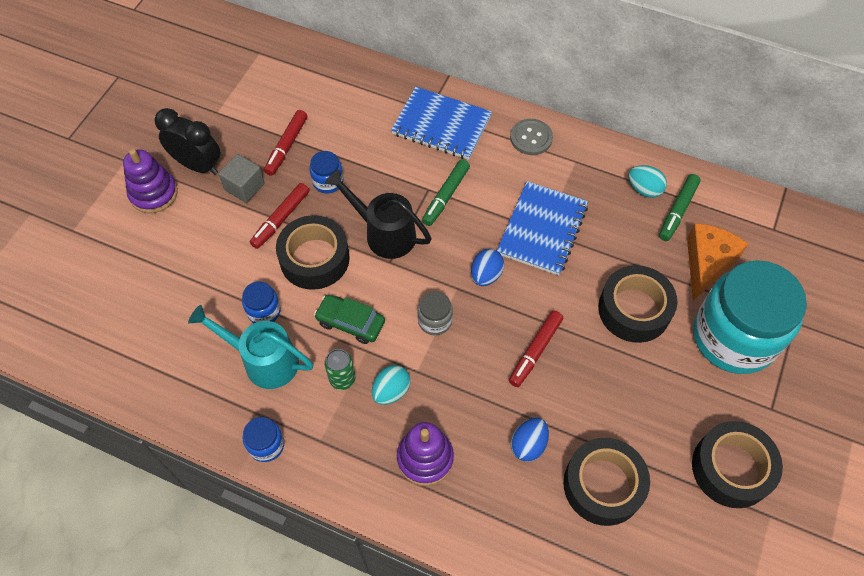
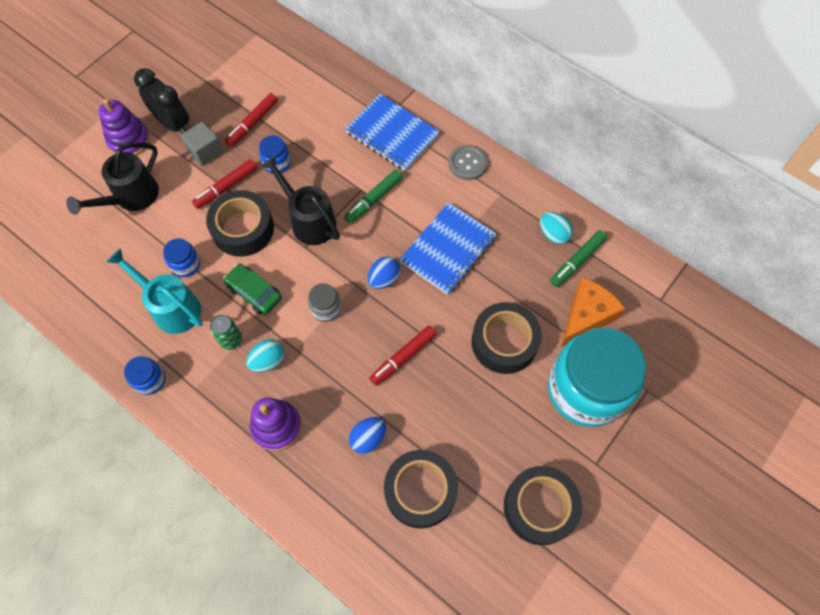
camera: 15 degrees right, 5 degrees up
none -> black watering can [66,142,159,215]

